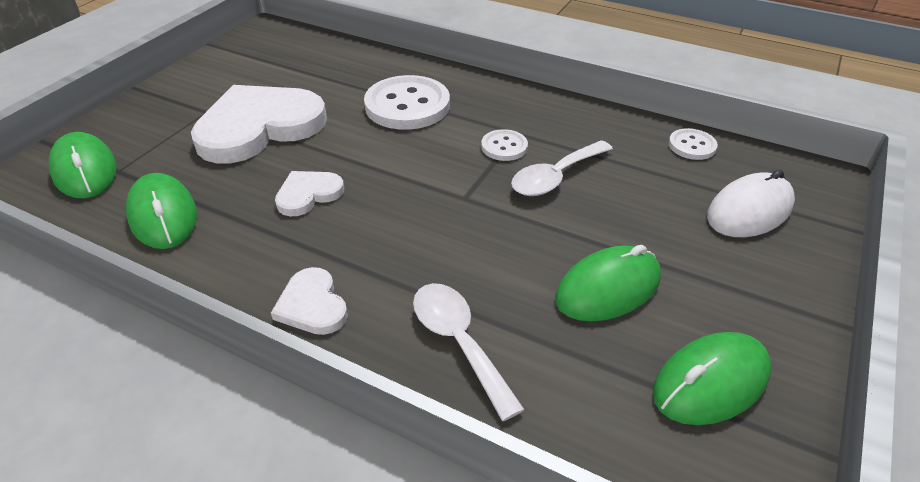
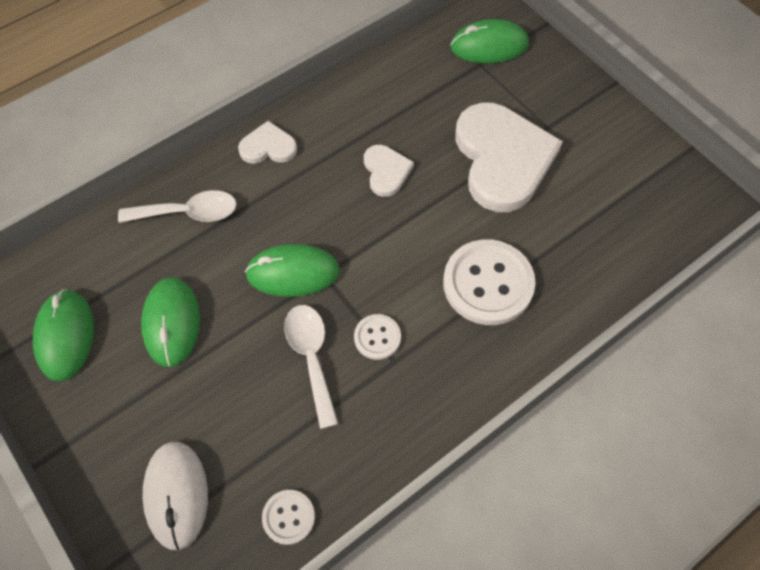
camera: 115 degrees right, 20 degrees up
green mouse [126,173,197,249] -> green mouse moved to [245,244,340,297]

